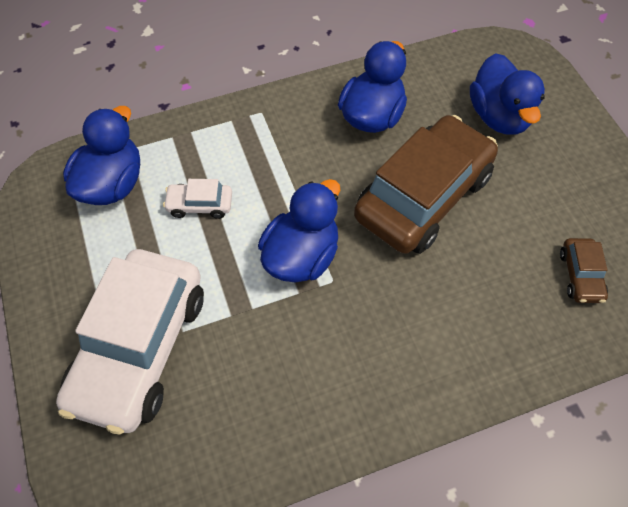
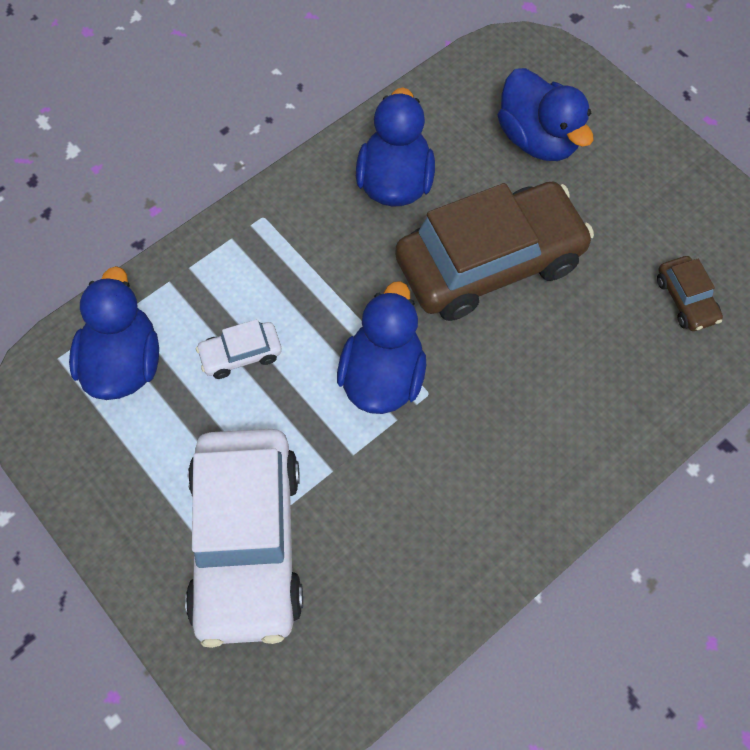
camera: 20 degrees left, 5 degrees up
brown car [354,115,498,254] -> brown car turned 45 degrees clockwise [395,182,594,321]

